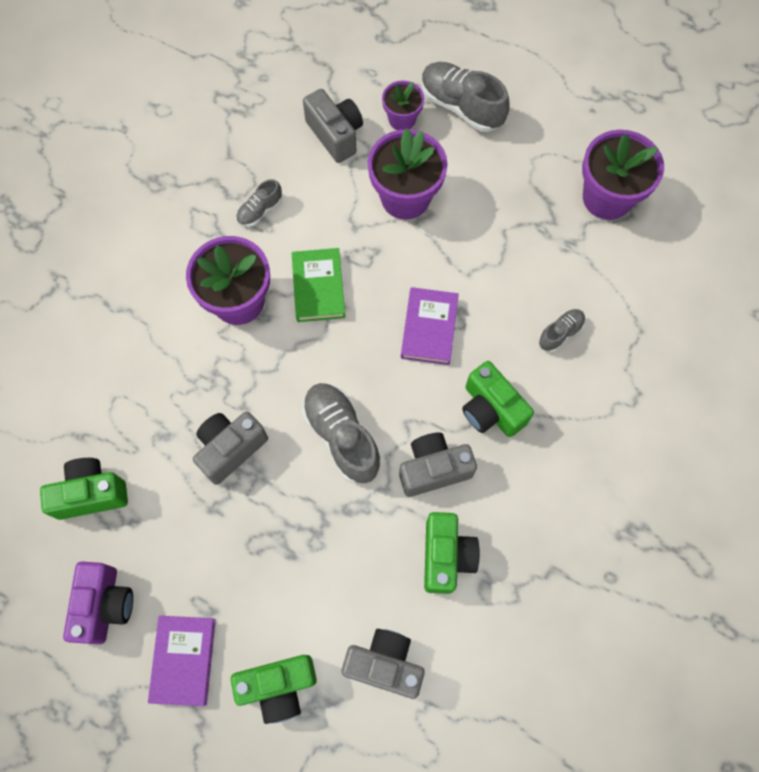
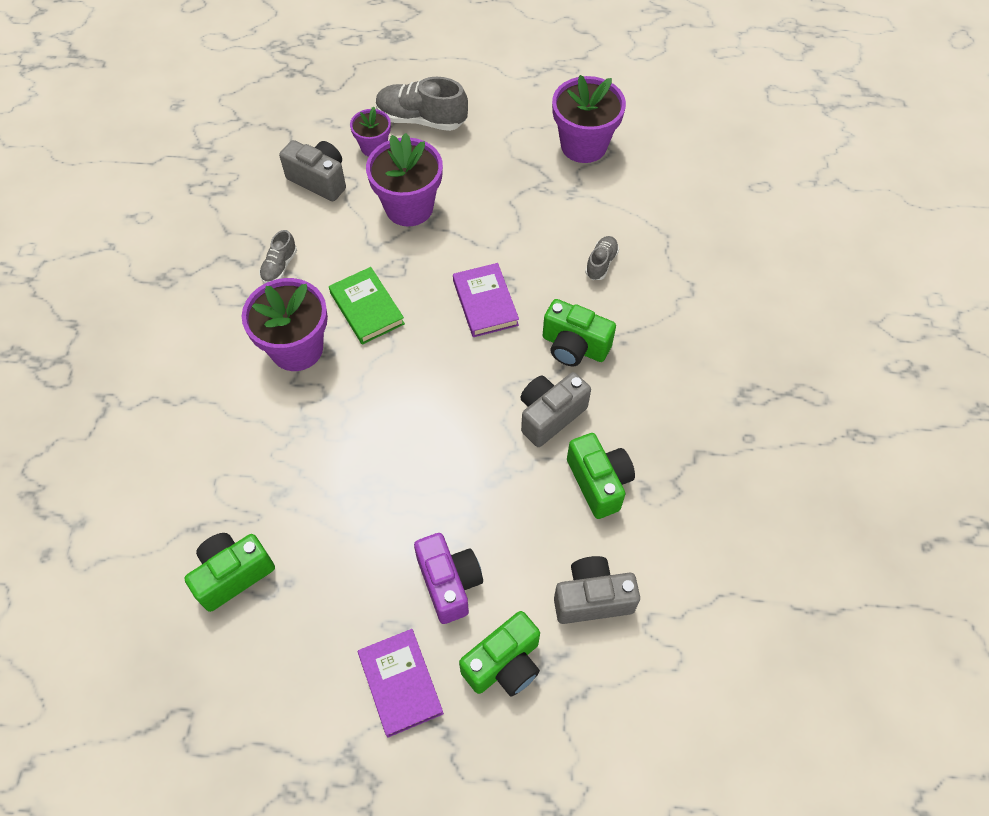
camera: 25 degrees left, 10 degrees down
purple camera [63,562,133,644] -> purple camera moved to [414,533,483,624]
grey camera [193,411,268,485] -> none
grey shoe [302,383,381,483] -> none

